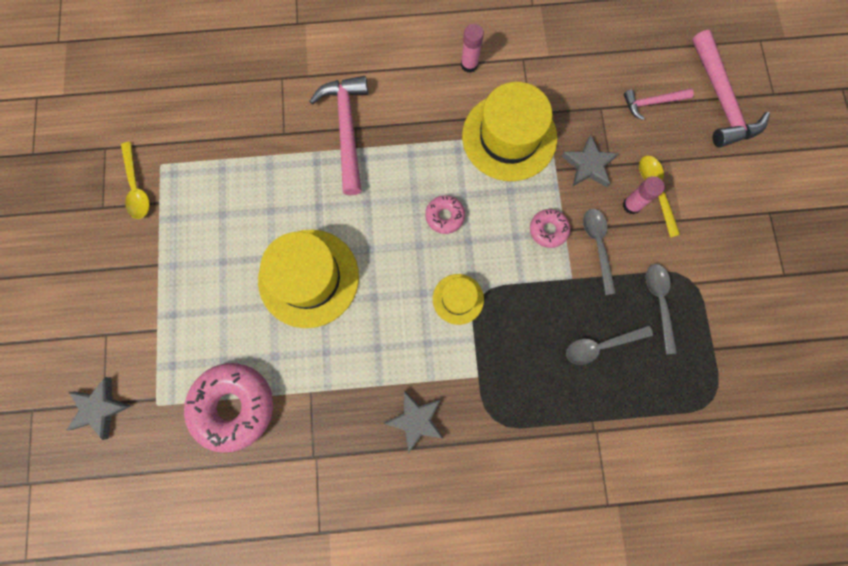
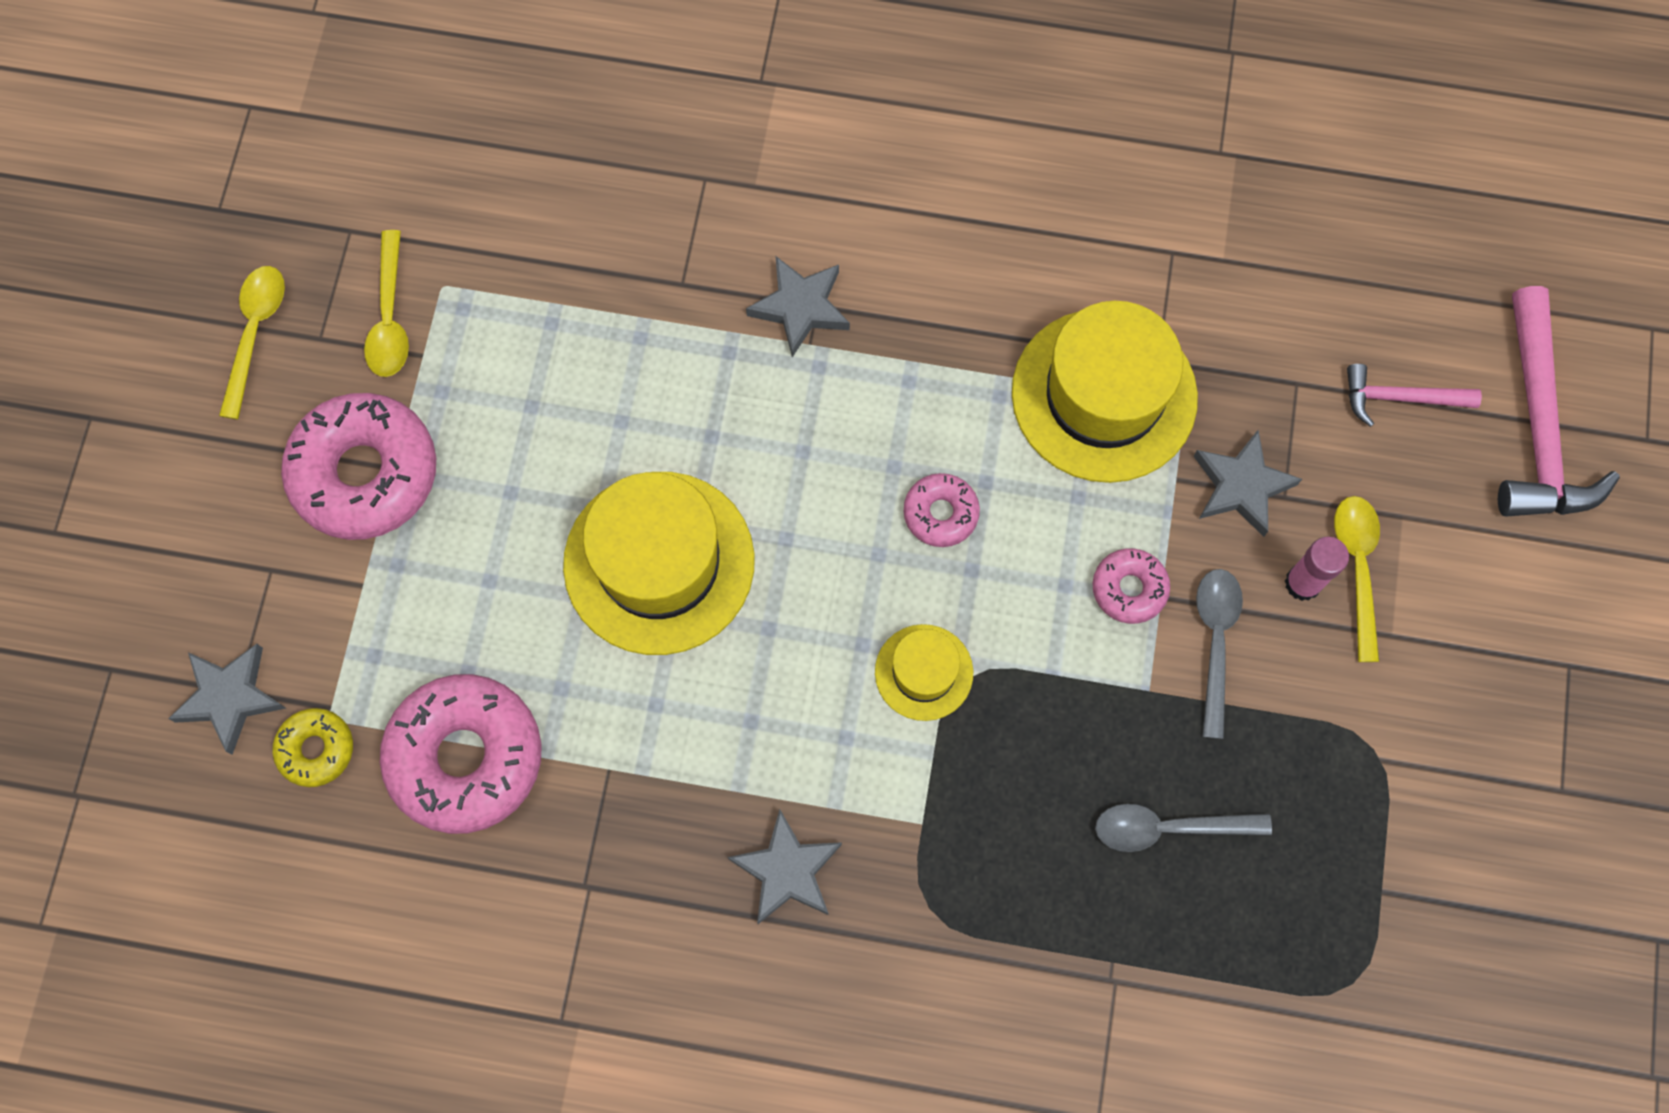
camera: 15 degrees right, 5 degrees down
pink hammer [309,76,368,195] -> grey star [746,256,850,357]
pink glue stick [461,24,484,73] -> none
grey spoon [646,264,677,354] -> none
none -> yellow spoon [219,266,285,419]
none -> yellow donut [272,708,353,787]
none -> pink donut [281,393,436,540]

